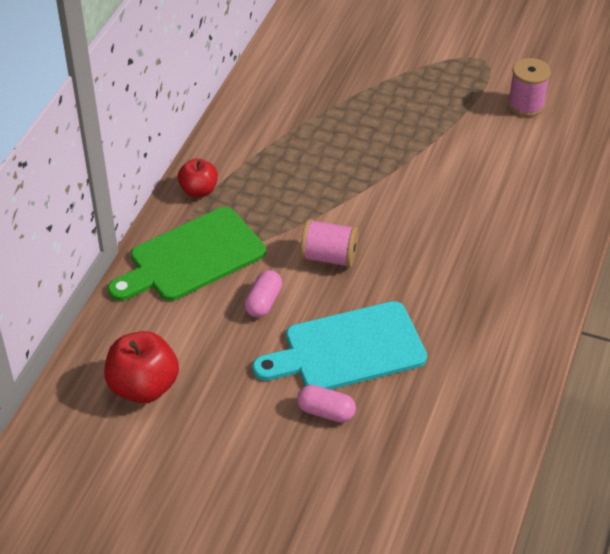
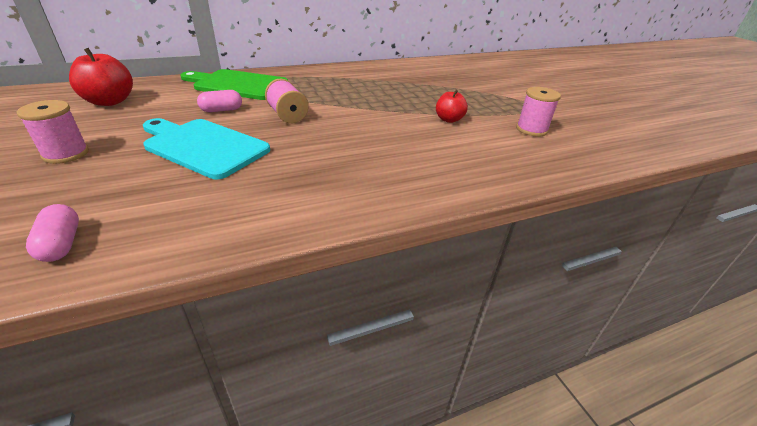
camera: 45 degrees right, 10 degrees down
red apple [178,158,218,197] -> red apple moved to [436,90,468,123]
pink capsule [297,385,356,423] -> pink capsule moved to [26,204,79,262]
none -> pink spool [17,100,89,164]

